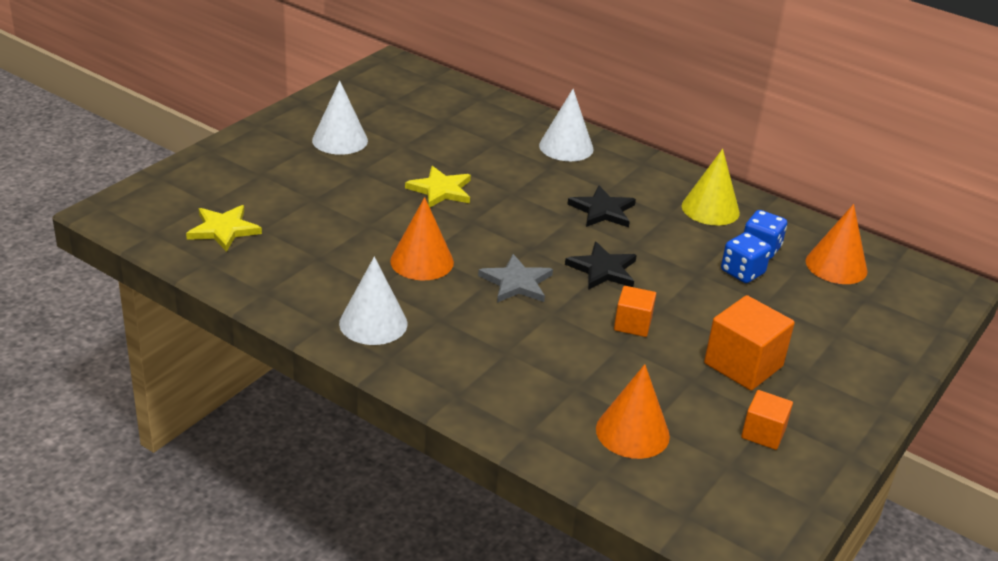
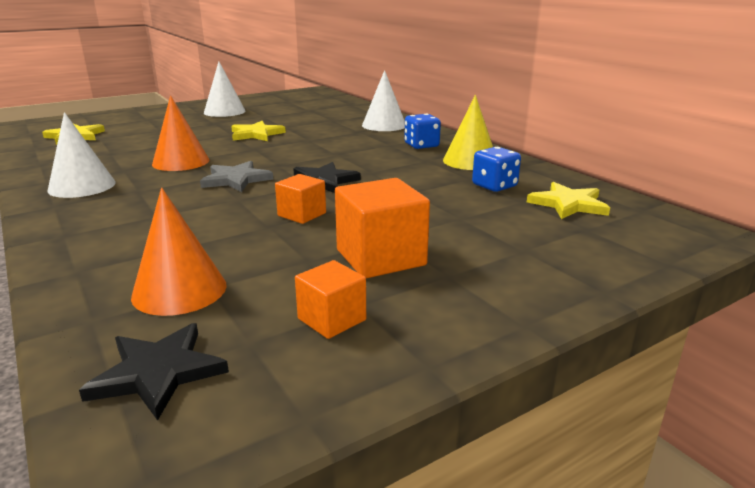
camera: 25 degrees right, 10 degrees down
black star [568,185,636,227] -> black star moved to [79,323,229,421]
blue dice [721,232,771,283] -> blue dice moved to [404,114,441,149]
orange cone [806,204,868,284] -> yellow star [527,182,610,219]

